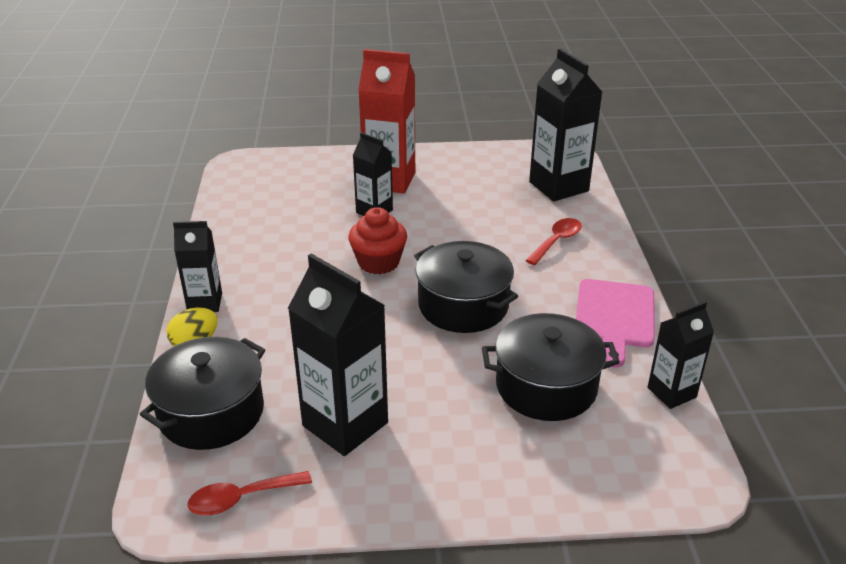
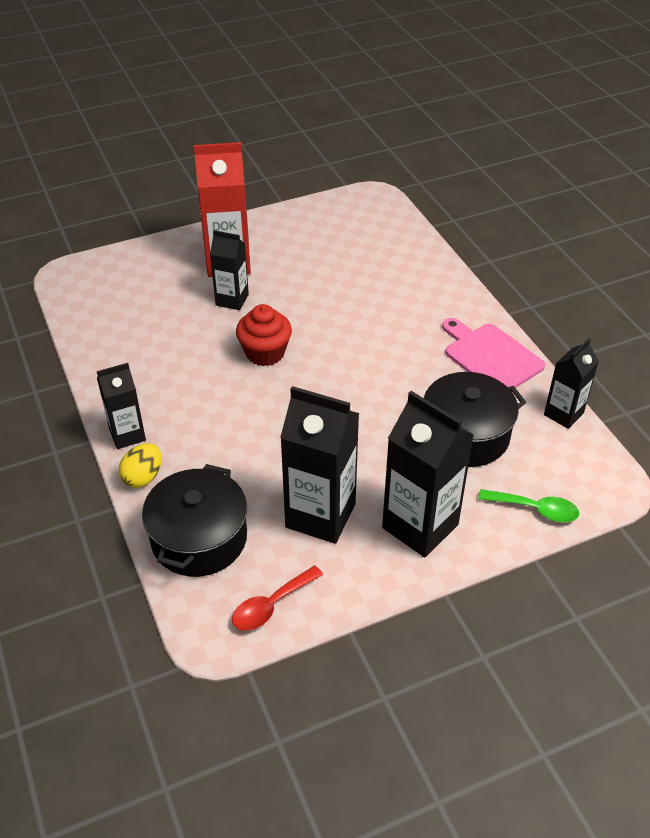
camera: 20 degrees left, 10 degrees up
black pot [414,241,518,333] -> none
red spoon [525,218,582,265] -> none
black carton [529,49,602,202] -> black carton moved to [382,391,474,557]
pink cutting board [576,279,655,368] -> pink cutting board turned 150 degrees clockwise [442,318,545,388]
none -> green spoon [478,489,579,522]

